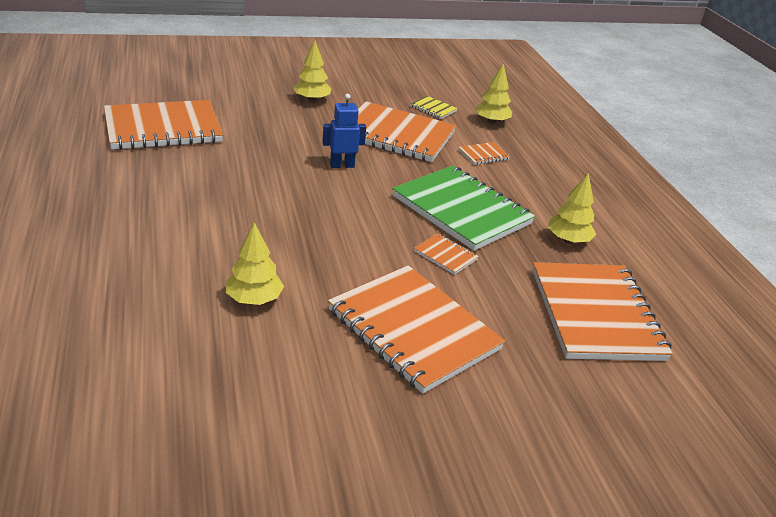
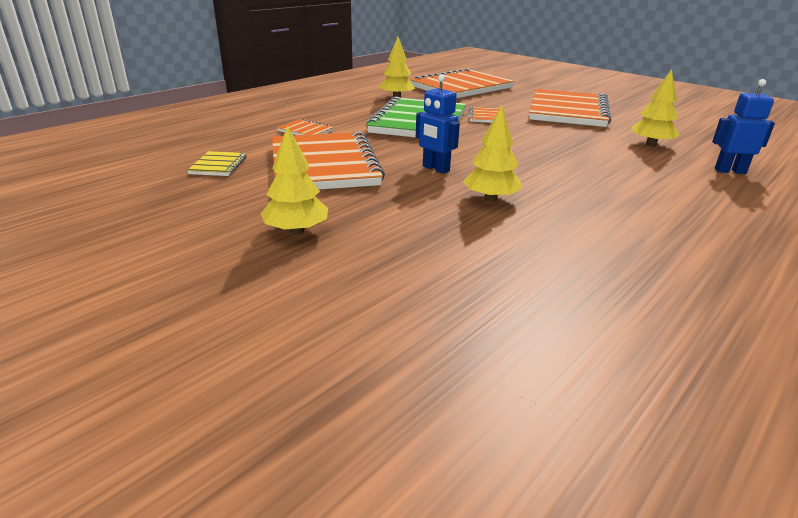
camera: 120 degrees left, 5 degrees down
orange notebook [104,100,223,150] -> none
yellow tree [474,63,512,124] -> yellow tree moved to [463,105,522,202]
none -> blue robot [712,79,775,174]

